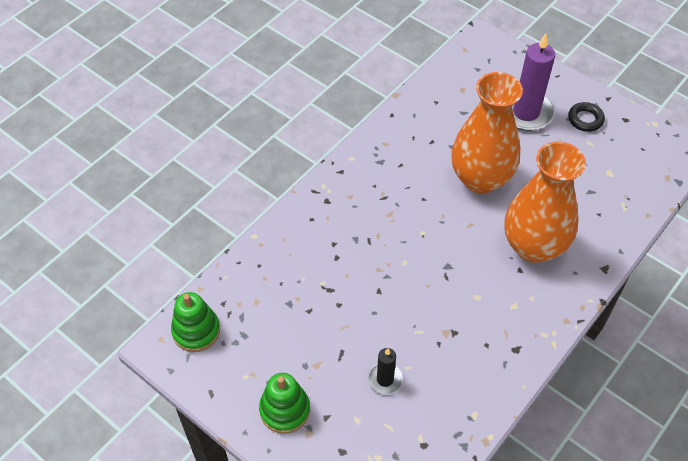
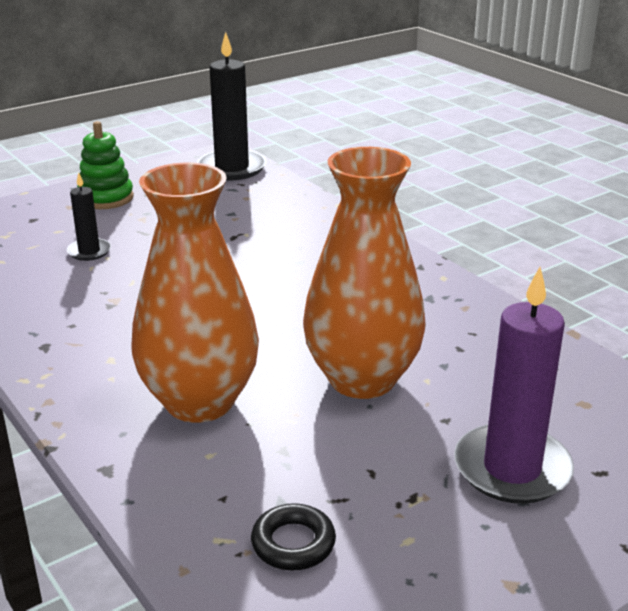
camera: 105 degrees right, 25 degrees down
green stacking toy [171,292,220,352] -> black candle [197,32,267,180]
black ring [568,102,605,132] -> black ring moved to [251,503,336,571]

